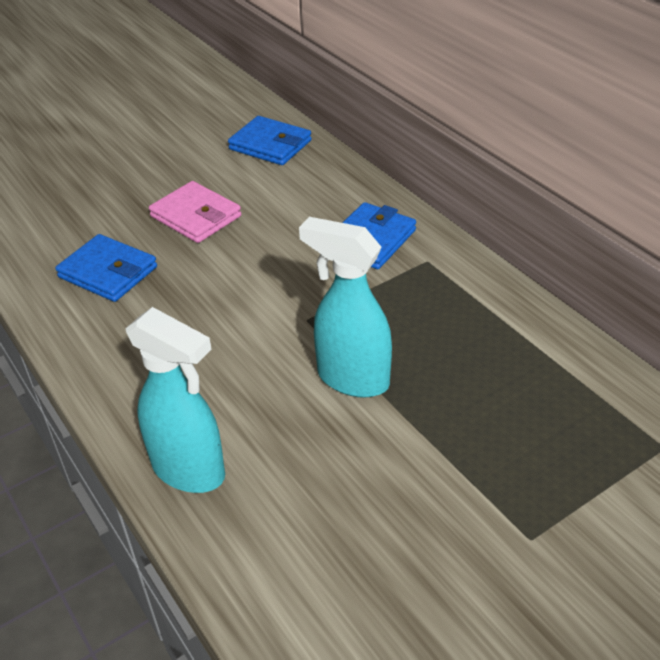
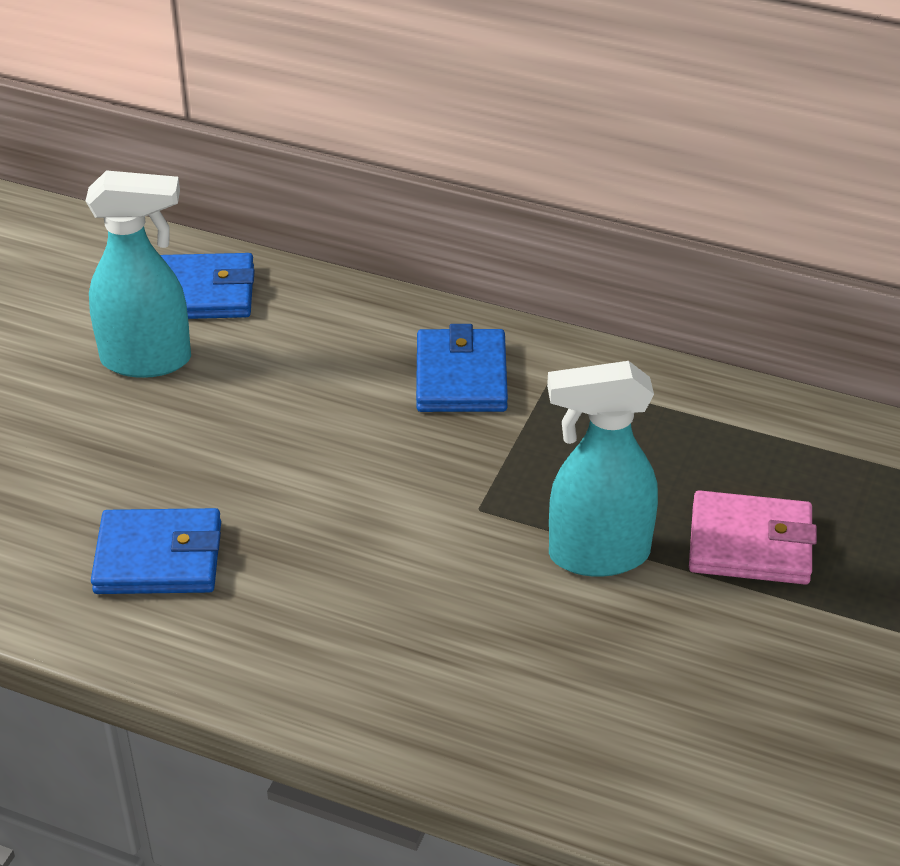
camera: 35 degrees left, 0 degrees up
turquoise spray bottle [125,307,225,493] -> turquoise spray bottle moved to [86,170,191,378]
pink wallet [149,181,241,243] -> pink wallet moved to [689,490,817,585]

